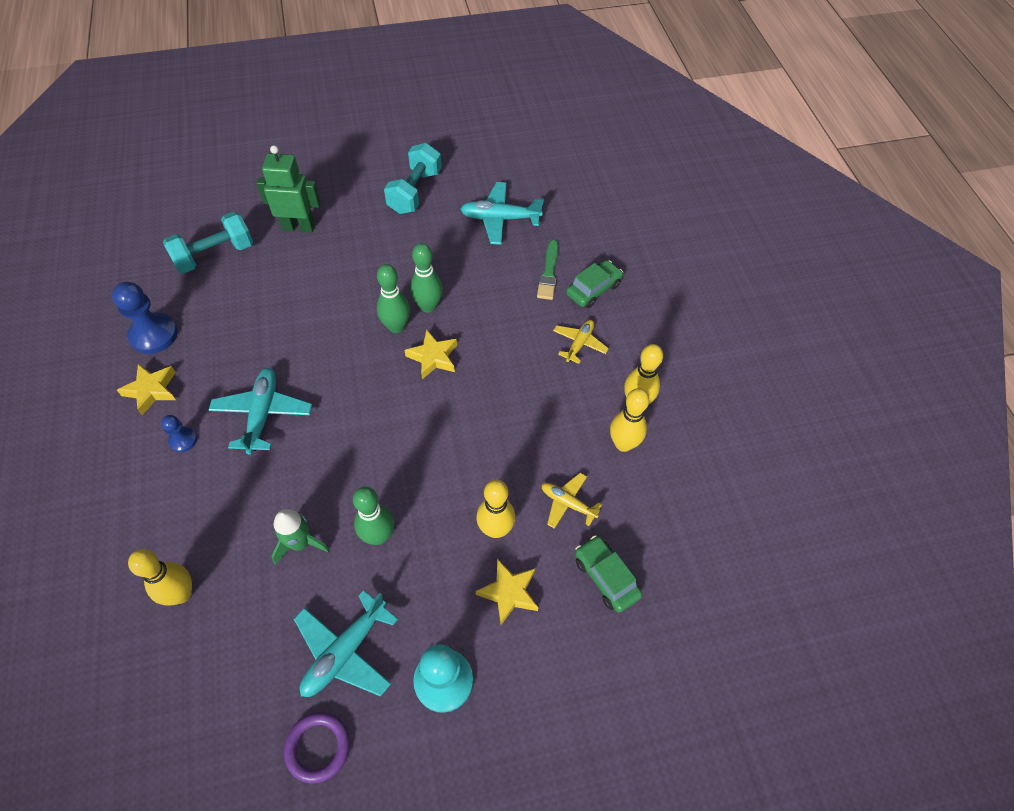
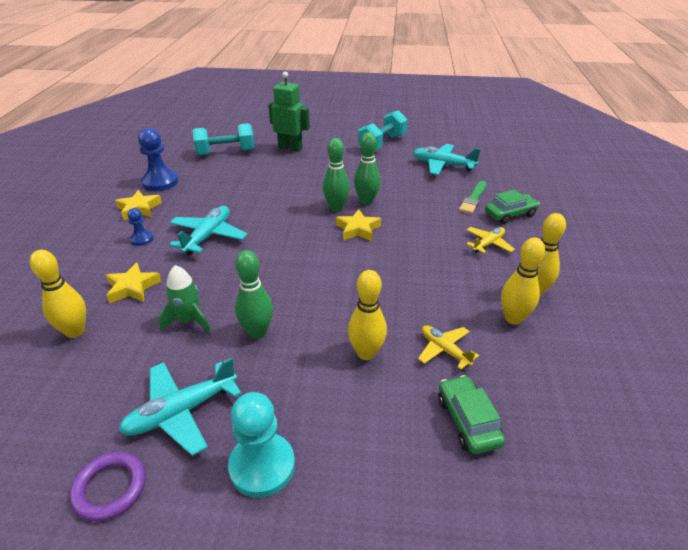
camera: 20 degrees right, 20 degrees down
yellow star [476,559,539,625] -> yellow star moved to [106,263,162,303]

